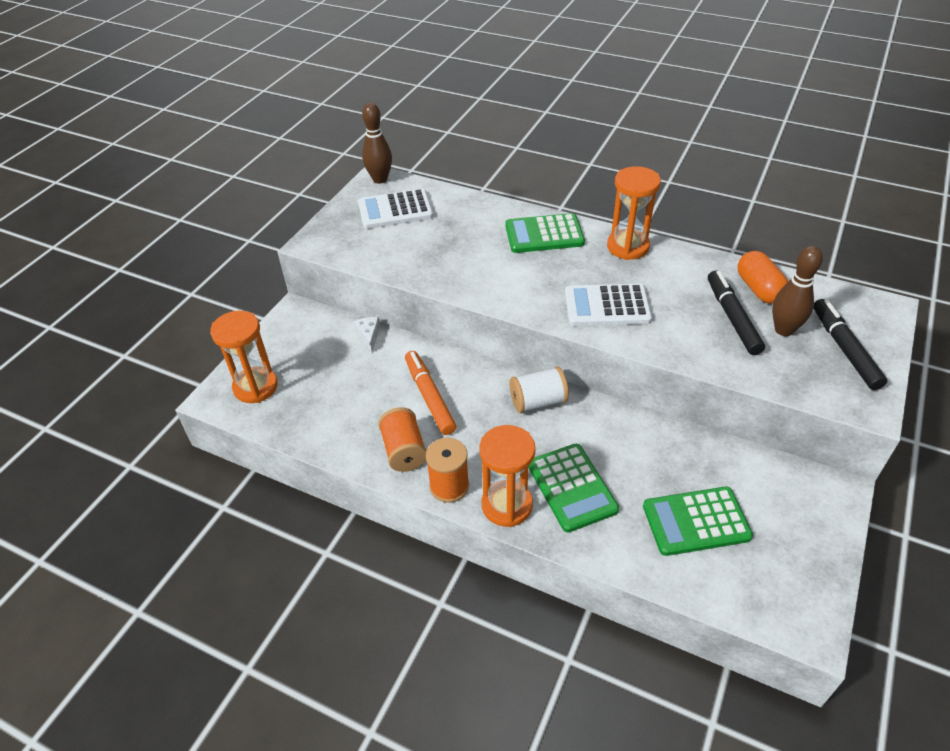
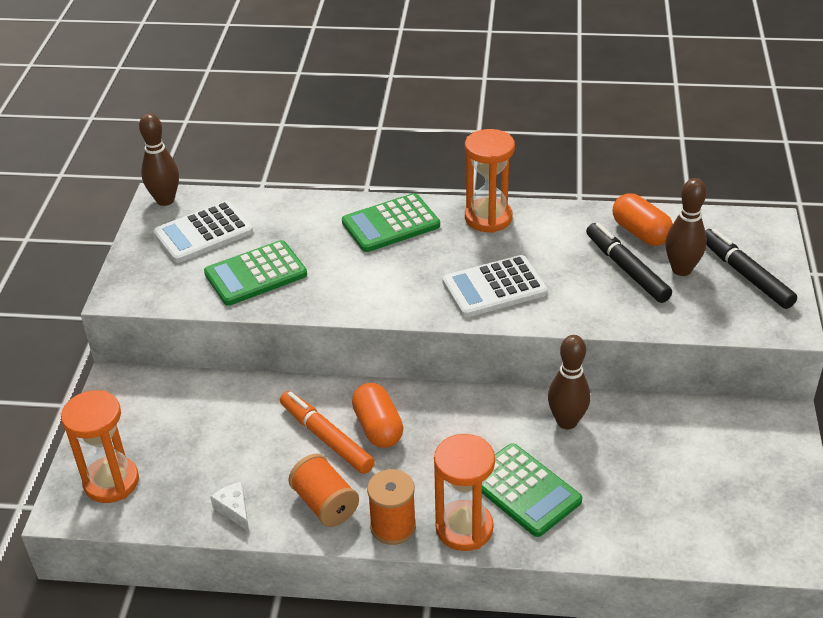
camera: 20 degrees left, 5 degrees down
white cheese [353,317,380,352] -> white cheese moved to [210,482,249,532]
white spool [510,367,569,413] -> none
green calculator [643,487,753,556] -> green calculator moved to [204,240,307,306]
none -> orange capsule [352,383,403,448]
none -> brown bowling pin [548,335,590,429]

